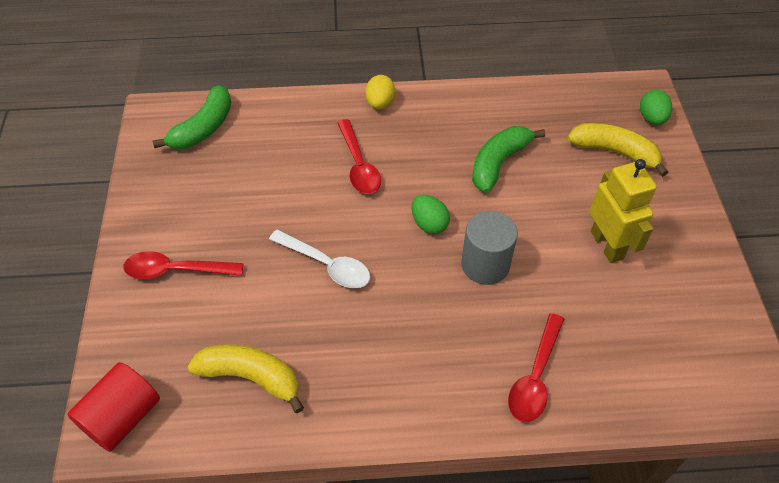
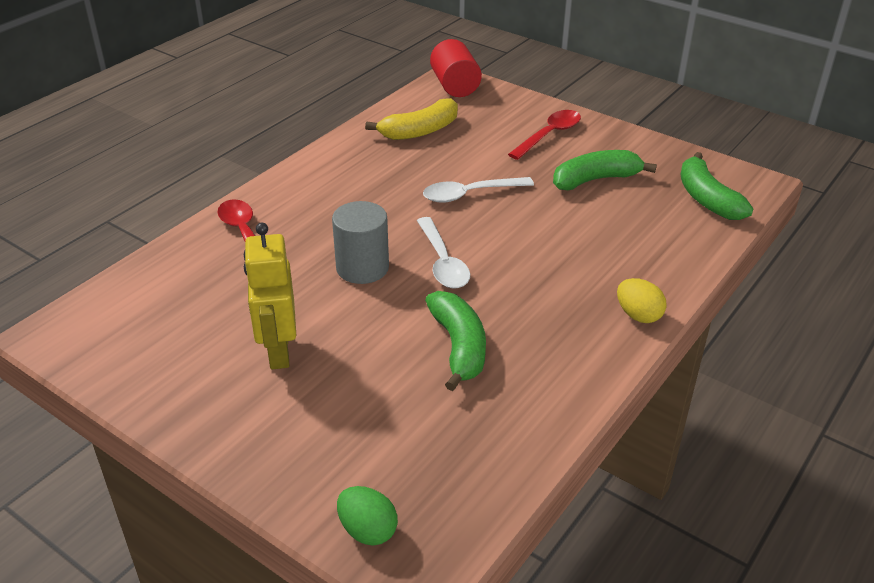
camera: 130 degrees right, 15 degrees down
red spoon [337,119,381,194] -> none
green egg [411,195,450,234] -> white spoon [417,217,470,289]
yellow banana [567,123,668,177] -> none
yellow robot [590,159,657,263] -> yellow robot turned 60 degrees clockwise [244,223,296,369]
none -> green banana [553,150,657,190]

